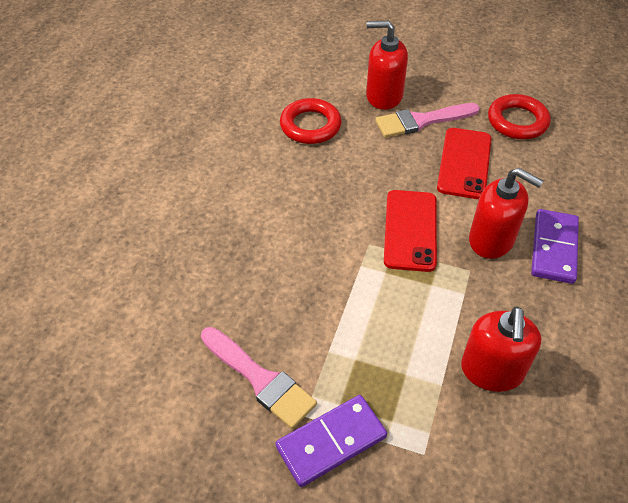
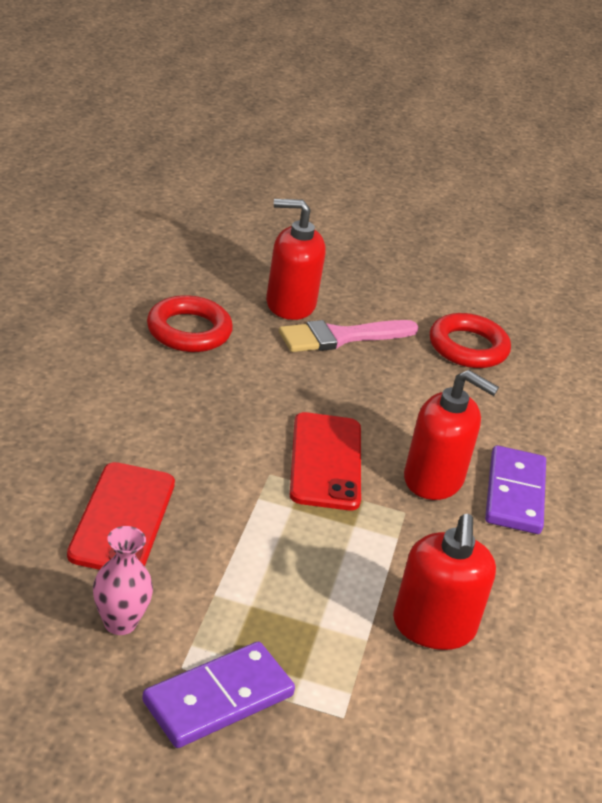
camera: 10 degrees left, 15 degrees down
pink brush [201,327,317,429] -> pink vase [93,526,153,635]
red phone [437,128,491,199] -> red phone moved to [67,462,175,570]

